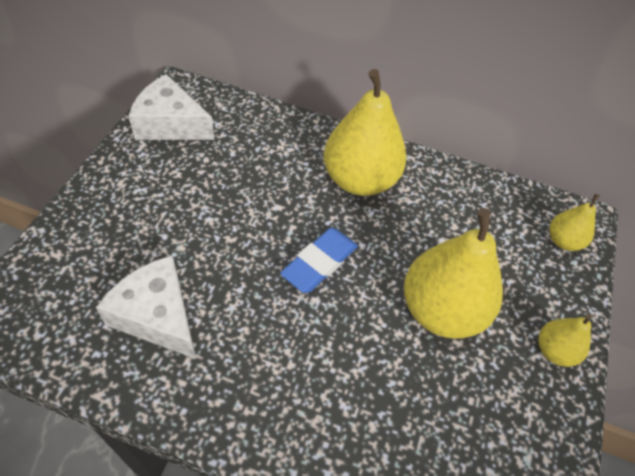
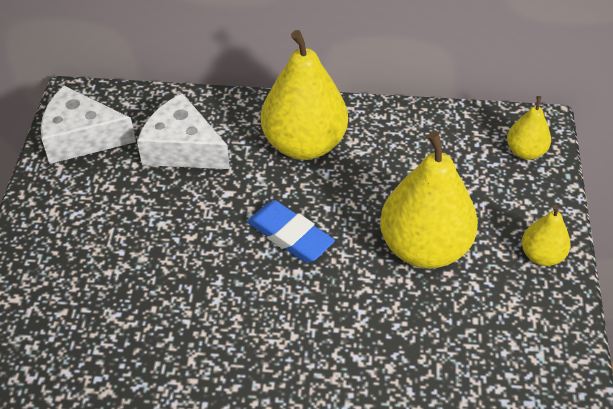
camera: 10 degrees left, 5 degrees down
white cheese [96,256,196,359] -> white cheese moved to [137,93,230,169]
blue eraser [280,228,358,293] -> blue eraser turned 75 degrees counterclockwise [247,201,335,263]

